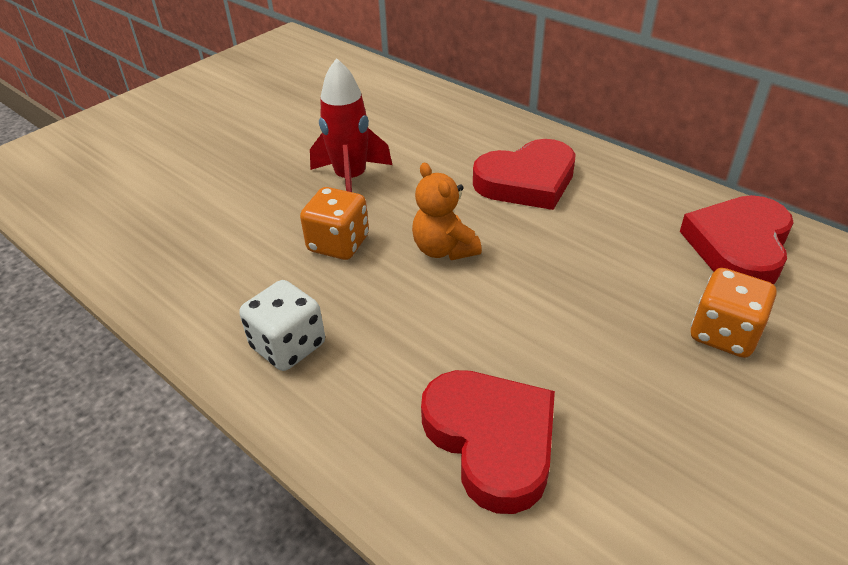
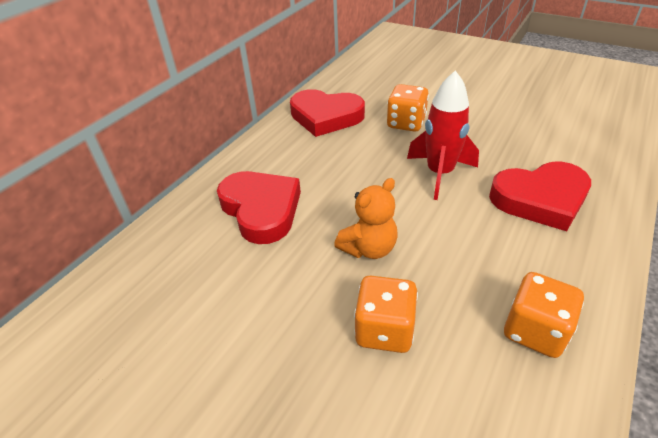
camera: 100 degrees left, 0 degrees up
white dice [239,280,325,371] -> orange dice [504,272,584,358]
red rocket [310,58,392,192] -> red rocket moved to [407,70,479,200]
red heart [421,370,555,514] -> red heart turned 150 degrees counterclockwise [489,162,591,231]

